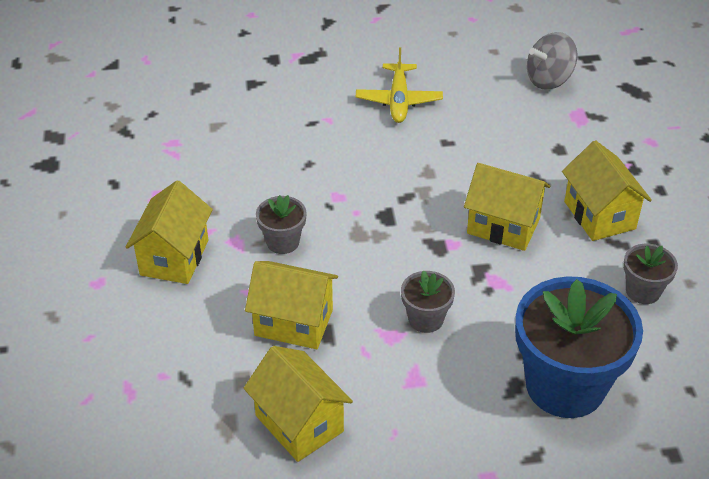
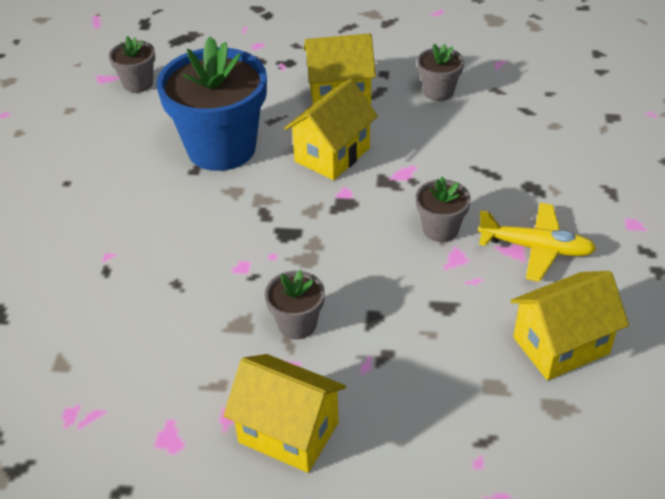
camera: 75 degrees left, 0 degrees up
yellow house [245,261,338,349] -> none
yellow plane [356,48,443,123] -> yellow plane moved to [478,203,596,282]
blue flower pot [515,276,643,418] -> blue flower pot moved to [157,36,267,171]
grey spinning top [527,32,578,90] -> grey flower pot [109,36,155,93]

